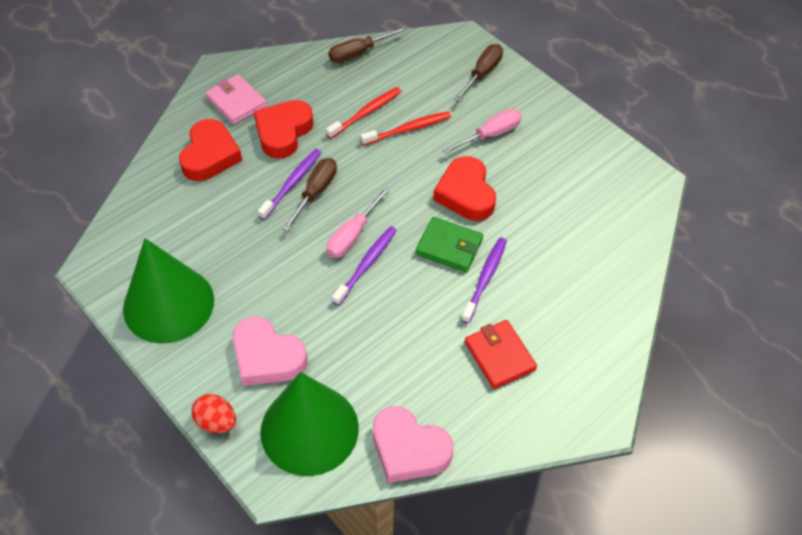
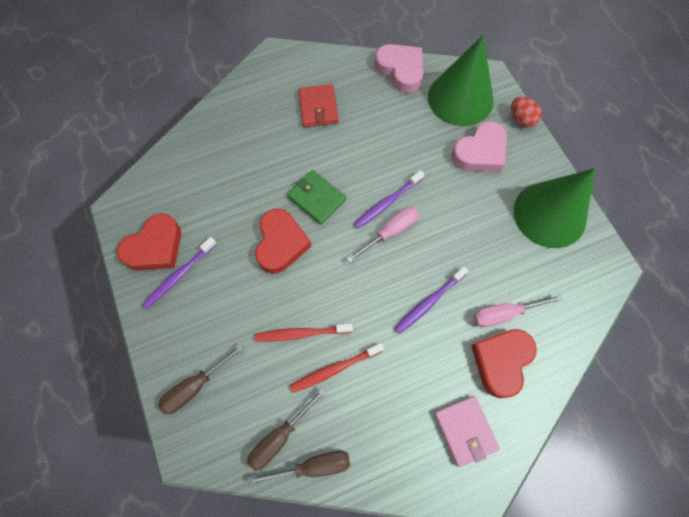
camera: 160 degrees left, 15 degrees up
pink heart [232,317,307,386] -> pink heart turned 90 degrees clockwise [451,121,507,172]
red heart [254,100,313,159] -> red heart moved to [117,213,181,271]
brown screwdriver [282,158,337,231] -> brown screwdriver moved to [247,388,326,471]
pink screwdriver [443,109,522,154] -> pink screwdriver moved to [474,295,563,327]
purple toothbrush [461,237,507,324] -> purple toothbrush moved to [142,237,217,309]

